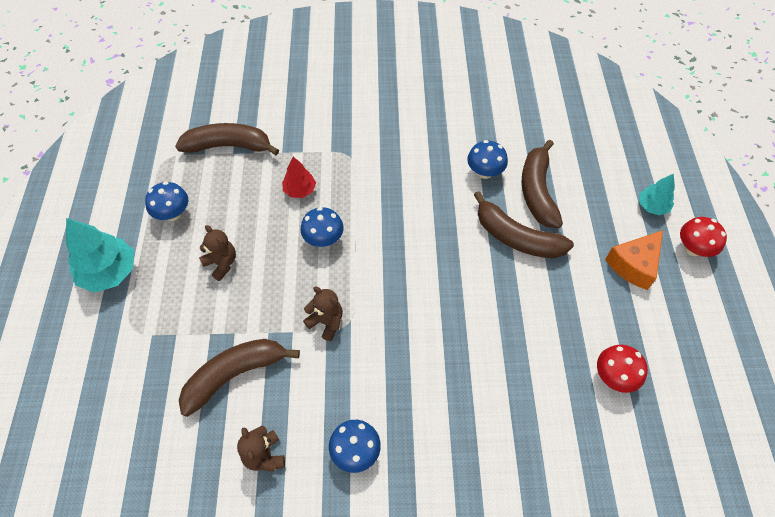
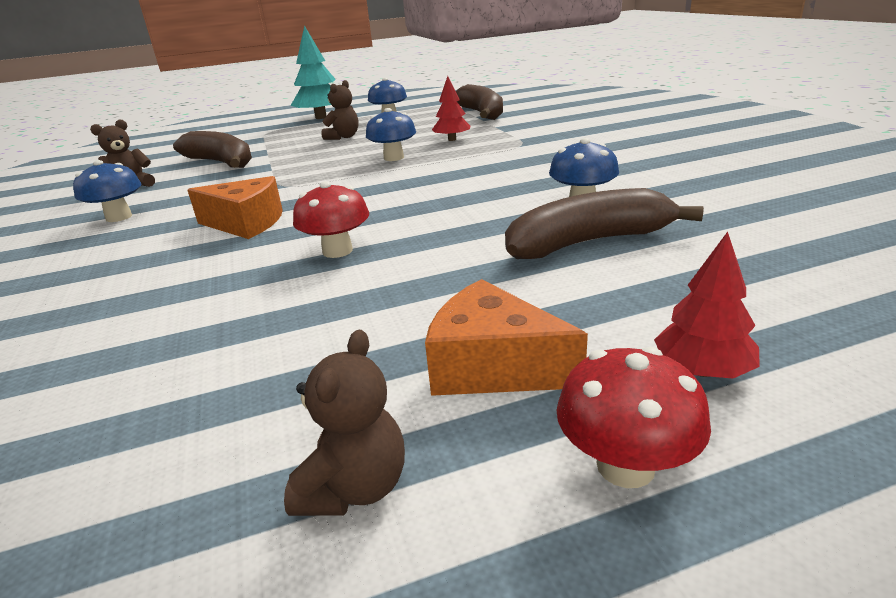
camera: 75 degrees right, 30 degrees down
brown teddy bear [303,286,343,341] -> brown teddy bear moved to [284,330,405,516]
brown banana [474,191,574,258] -> none
red mushroom [597,345,648,393] -> red mushroom moved to [293,181,369,258]
turquoise tree [639,174,675,216] -> red tree [654,232,760,379]
none -> orange cheese [187,176,283,239]

